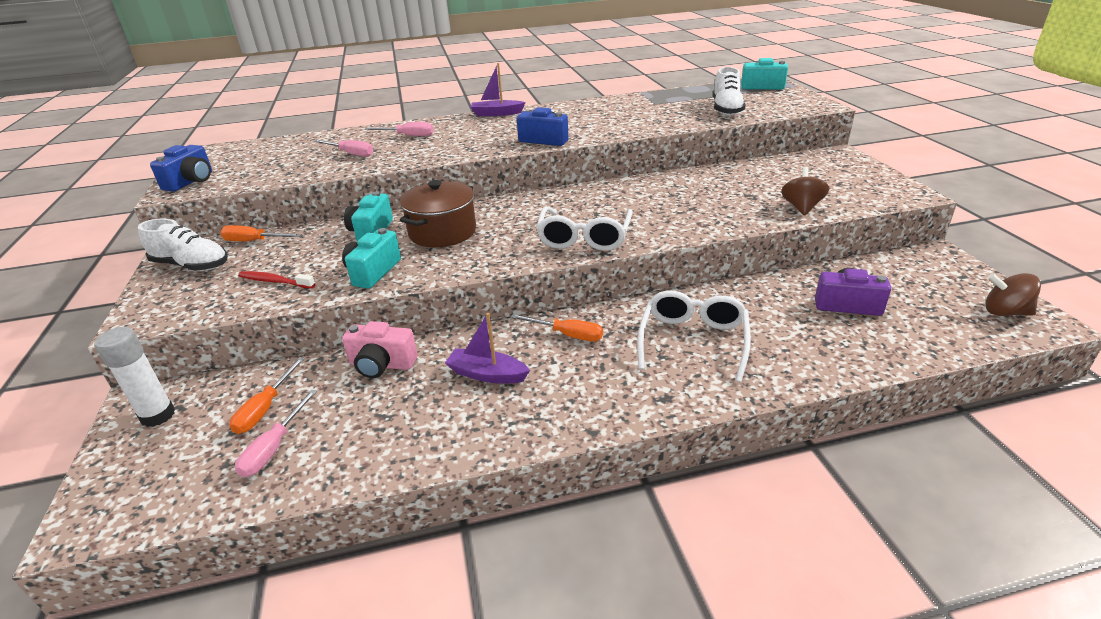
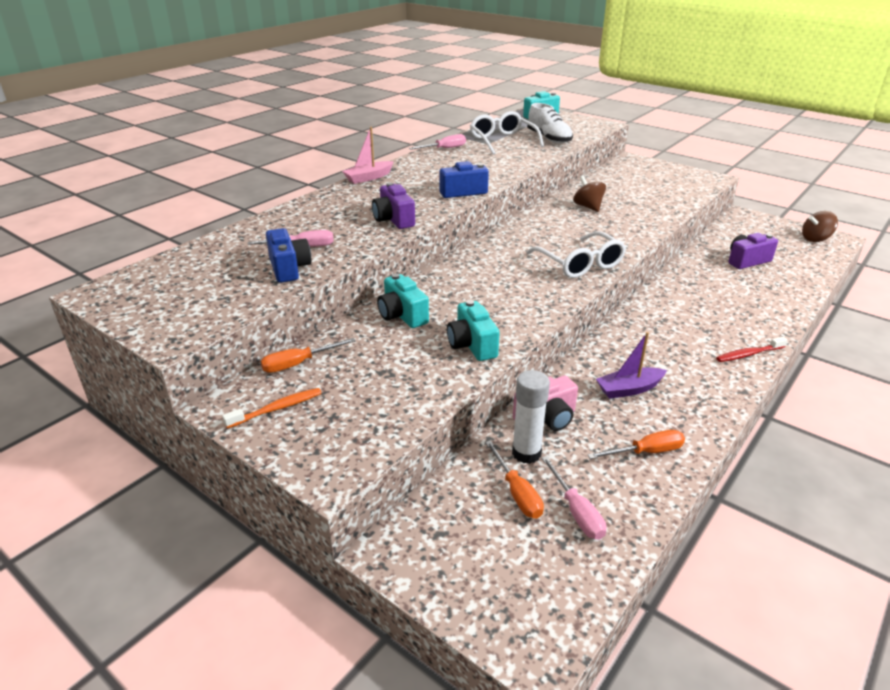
camera: 40 degrees left, 0 degrees up
white glue stick [94,327,175,427] -> white glue stick moved to [512,370,550,464]
white shoe [138,219,228,271] -> orange toothbrush [222,388,321,428]
blue camera [150,145,212,192] -> blue camera moved to [266,228,311,283]
red toothbrush [238,271,315,289] -> red toothbrush moved to [716,337,787,362]
pink screwdriver [365,122,434,136] -> pink screwdriver moved to [409,134,466,150]
brown pot [400,180,476,247] -> none
purple boat [470,63,526,116] -> pink boat [342,127,394,184]
orange screwdriver [510,314,603,341] -> orange screwdriver moved to [587,430,685,459]
white glasses [637,290,751,382] -> white glasses moved to [470,111,544,155]
brown spinning top [781,167,829,216] -> brown spinning top moved to [573,175,606,212]
none -> purple camera [372,182,415,229]

